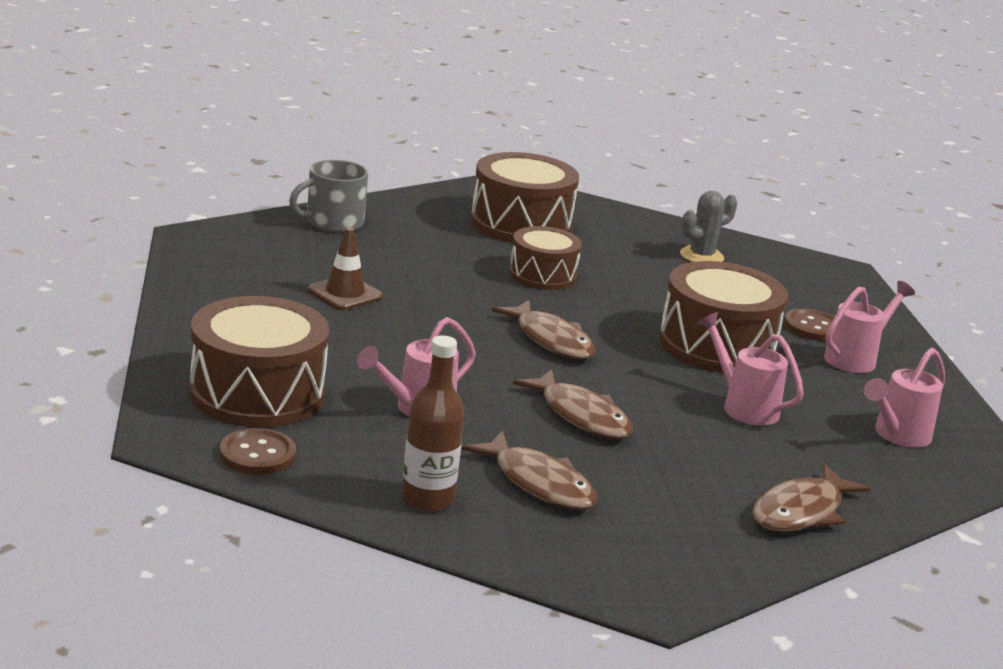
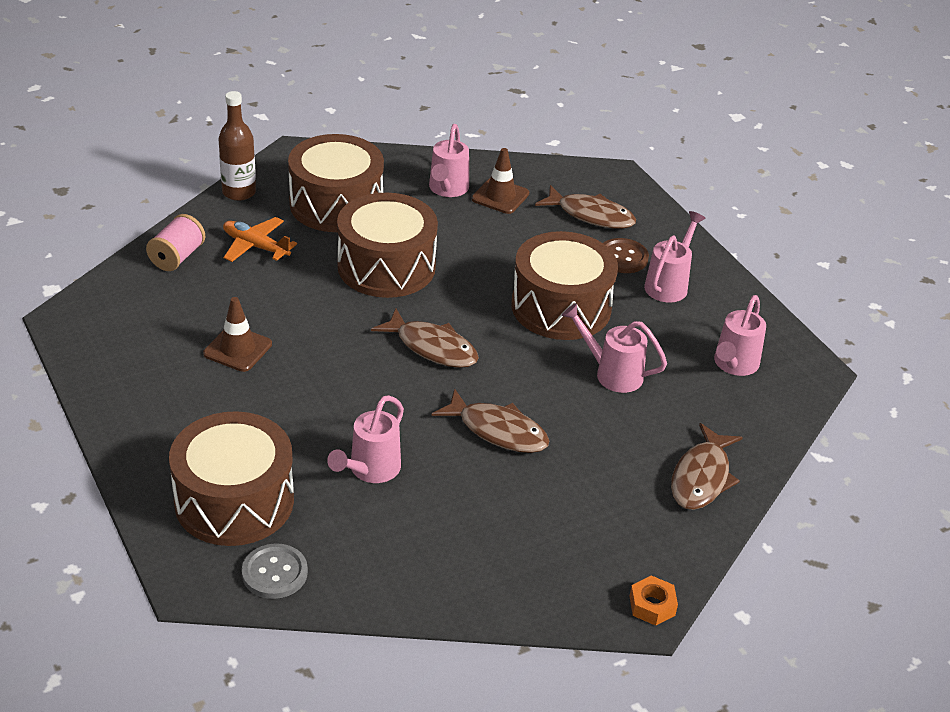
camera: 20 degrees left, 15 degrees up
brown button [219,428,296,475] -> grey button [242,543,308,599]
grey mug [289,160,368,233] -> pink spool [146,214,205,271]
brown bottle [402,335,464,512] -> brown bottle moved to [218,91,256,201]
brown fish [462,430,597,510] -> brown fish moved to [535,185,636,229]
brown drum [509,226,582,290] -> brown drum [337,193,438,298], size x1.60
grey cactus [680,191,737,262] -> brown traffic cone [472,148,529,214]
none -> orange plane [223,217,297,262]
none -> pink watering can [429,124,469,197]
none -> orange nut [629,576,678,626]

